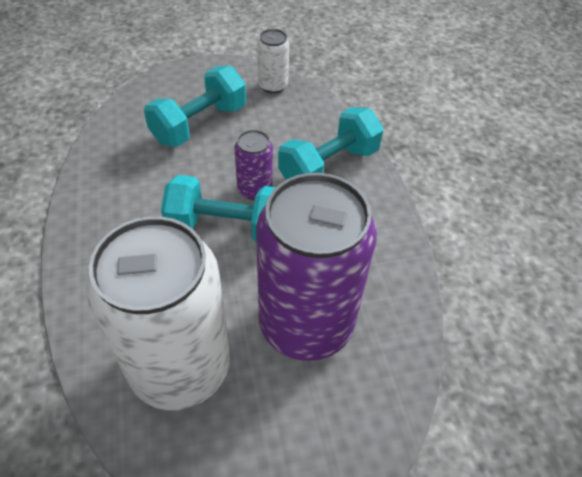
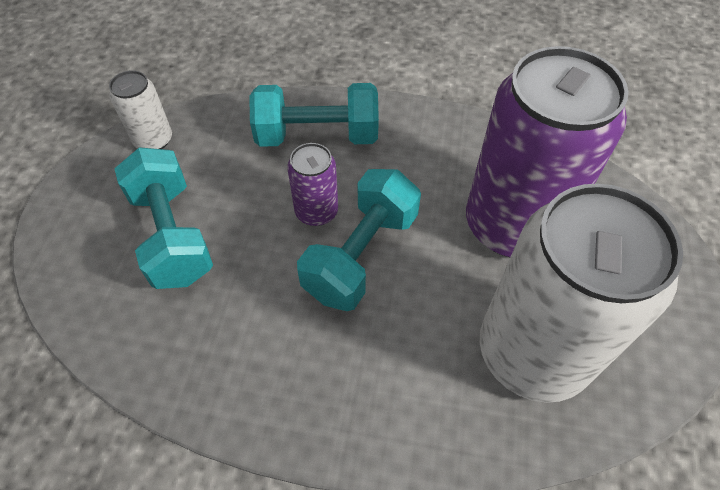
camera: 65 degrees left, 5 degrees up
turquoise dumbbell [278,107,384,180] -> turquoise dumbbell turned 75 degrees counterclockwise [249,83,379,147]

